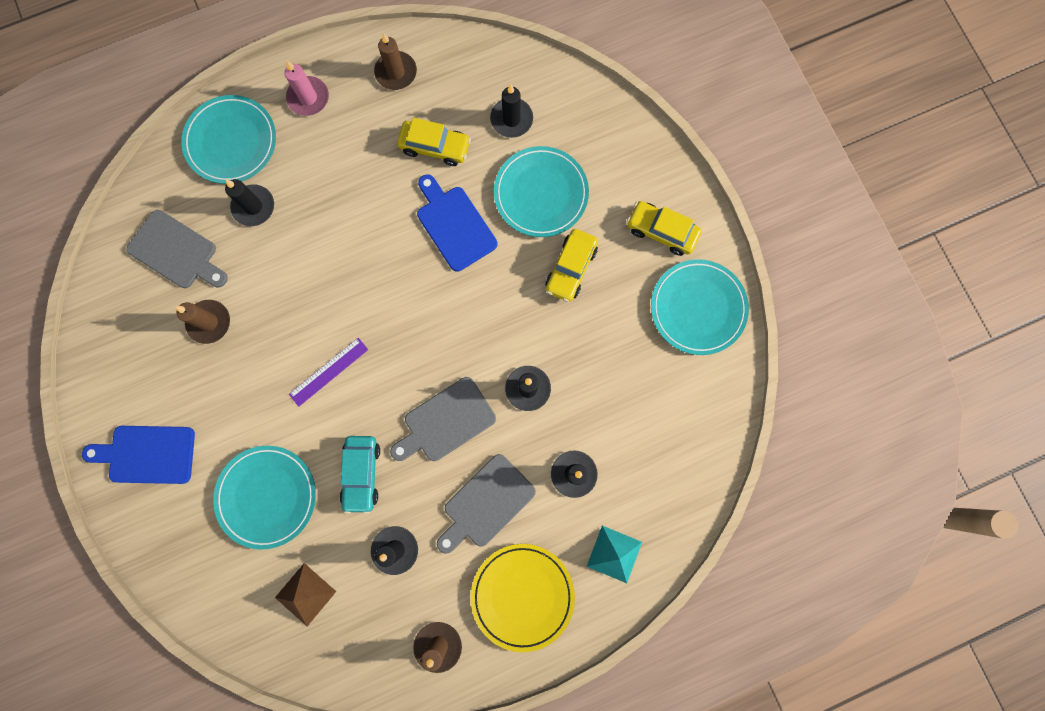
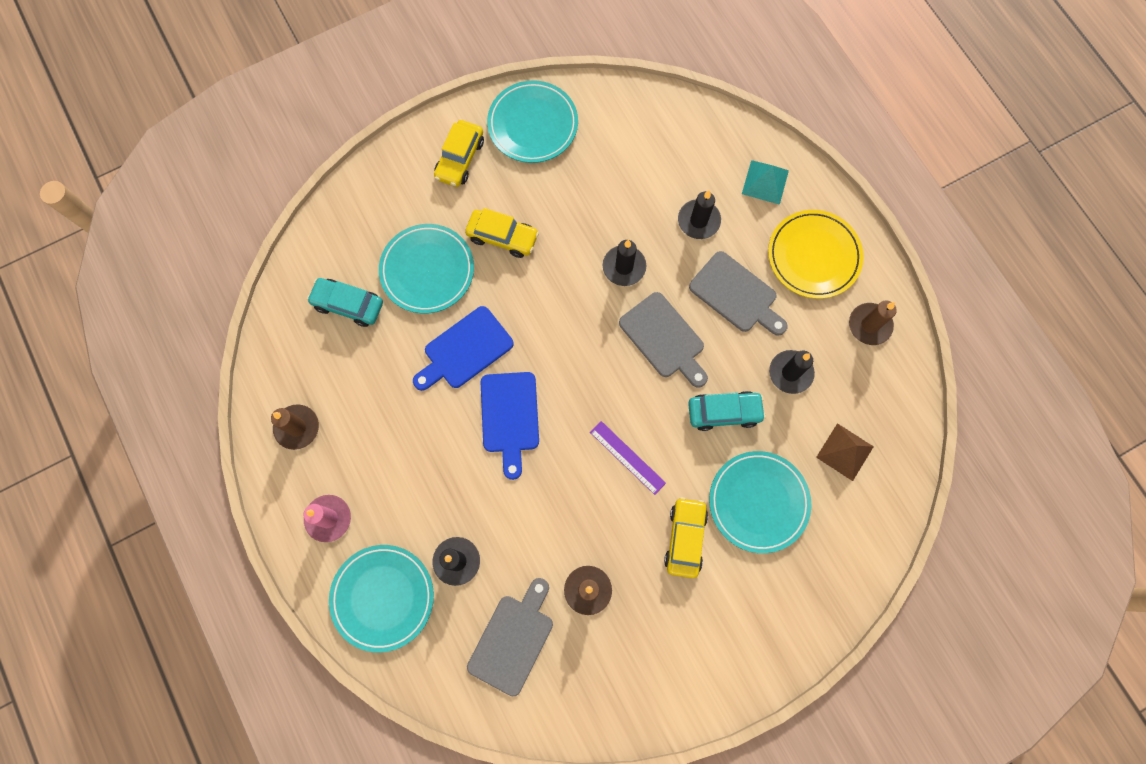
camera: 95 degrees left, 5 degrees down
blue cutting board [82,426,195,484] -> blue cutting board moved to [481,372,539,480]
yellow car [397,118,471,166] -> yellow car moved to [664,497,708,578]
black candle [490,84,533,138] -> turquoise car [307,278,383,327]

